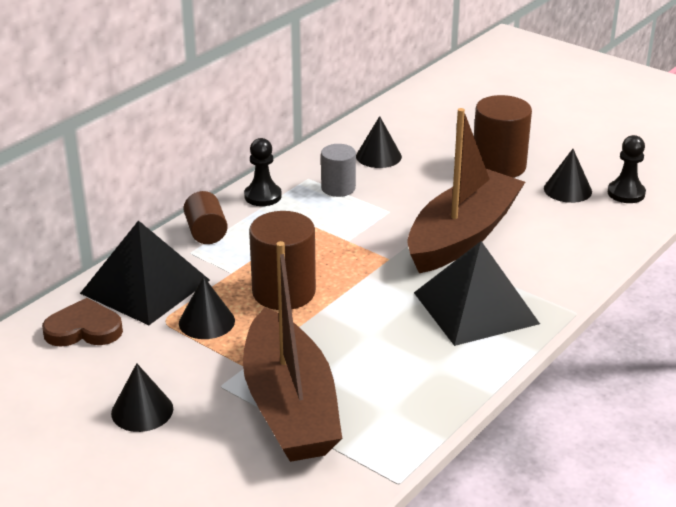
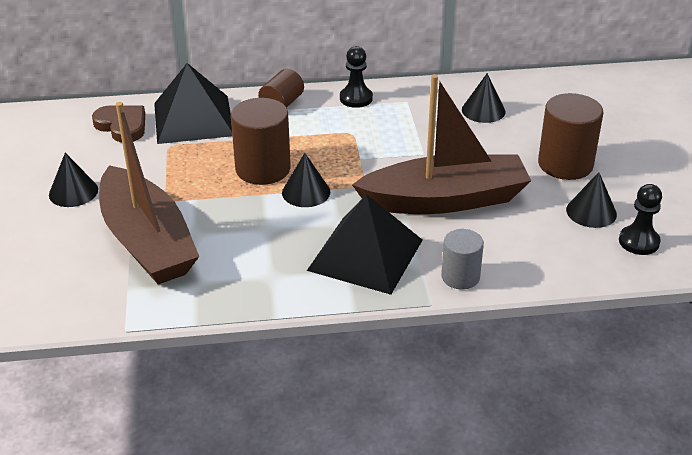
camera: 45 degrees right, 5 degrees up
black cone [179,276,235,339] -> black cone moved to [282,153,330,207]
brown boat [243,241,342,462] -> brown boat turned 60 degrees counterclockwise [99,102,199,284]
grey cylinder [321,144,356,197] -> grey cylinder moved to [441,229,484,289]

